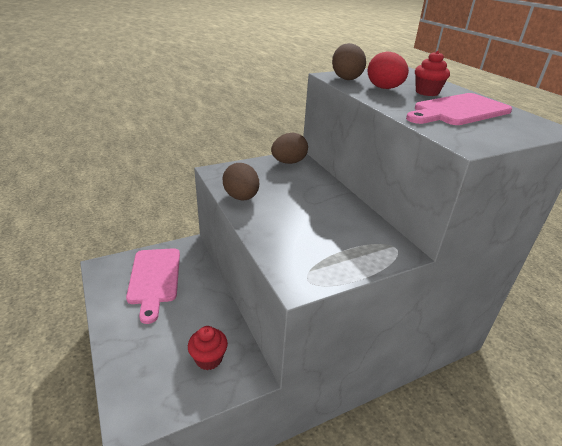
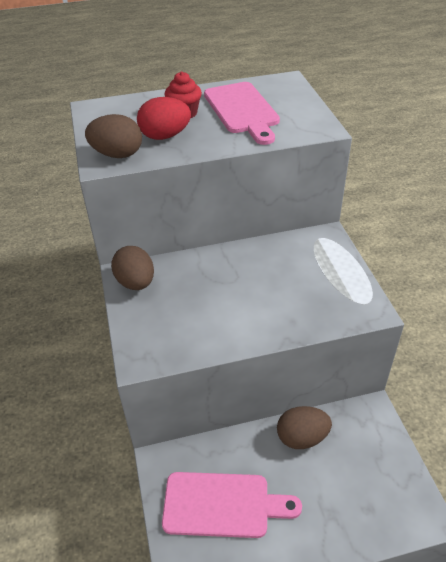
camera: 75 degrees left, 10 degrees up
red cupcake [188,326,228,370] -> none
brown egg [223,163,259,200] -> brown egg moved to [277,406,332,449]

